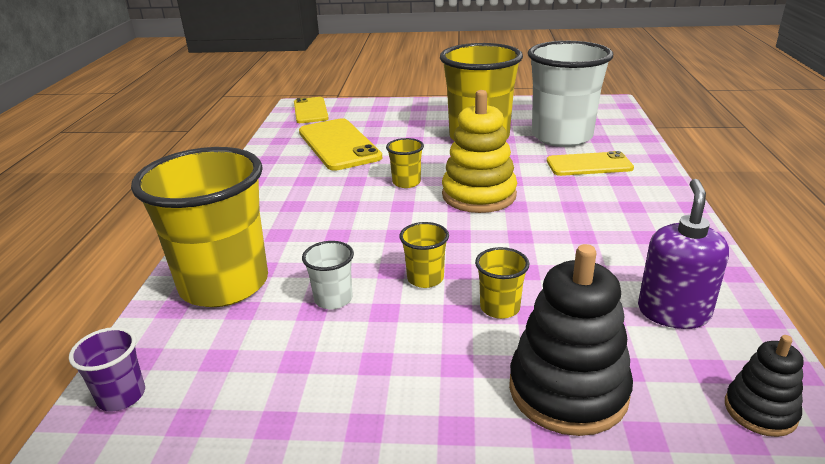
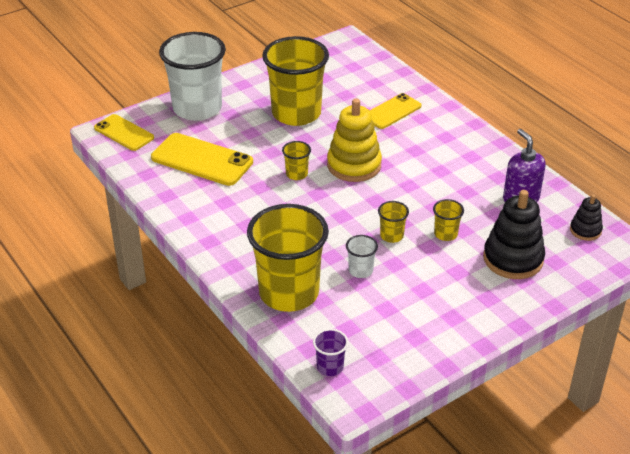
camera: 40 degrees left, 10 degrees up
white cup [528,41,613,147] -> white cup moved to [159,32,226,121]

